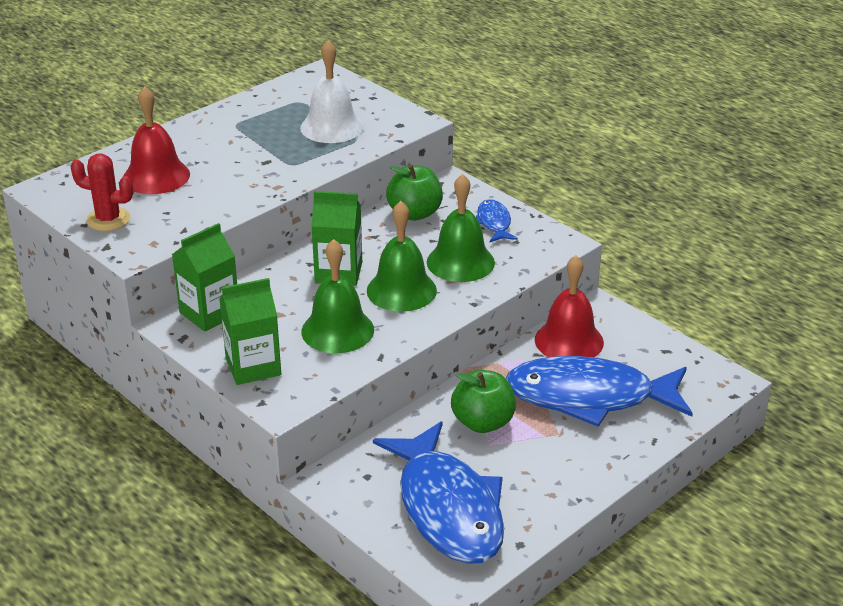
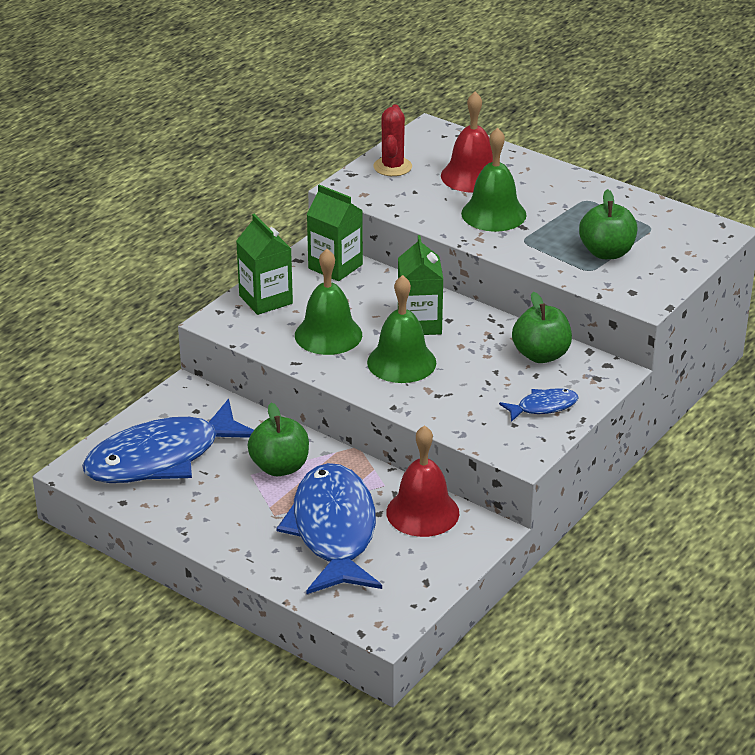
camera: 80 degrees right, 0 degrees up
white bell [300,40,364,143] -> green apple [579,189,637,259]
green bell [427,174,495,282] -> green bell moved to [461,128,527,232]

